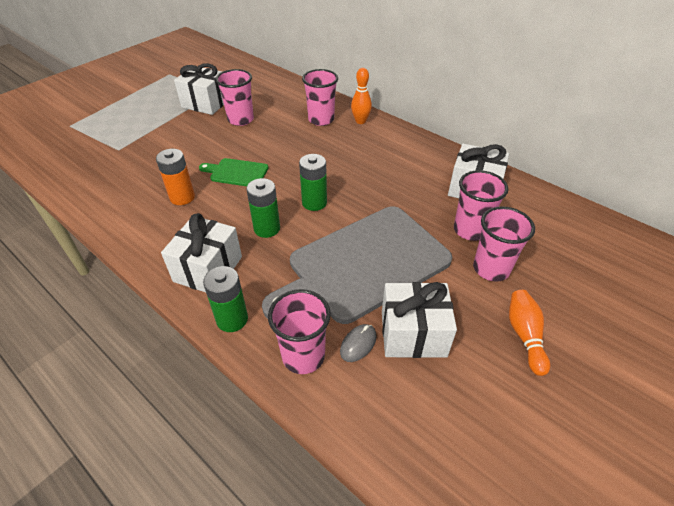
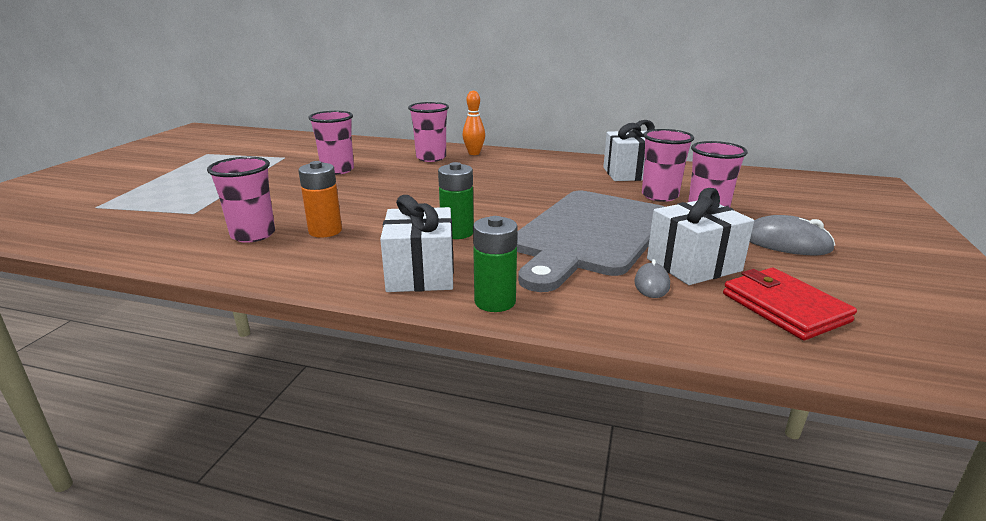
camera: 25 degrees left, 20 degrees down
white gift [174,63,224,115] -> none
green cutting board [199,158,268,186] -> none
pink cup [268,289,331,374] -> pink cup moved to [207,157,275,243]
green battery [299,154,327,211] -> none
orange bowling pin [509,290,550,376] -> grey mouse [750,215,835,255]
none -> red wallet [723,268,857,340]

